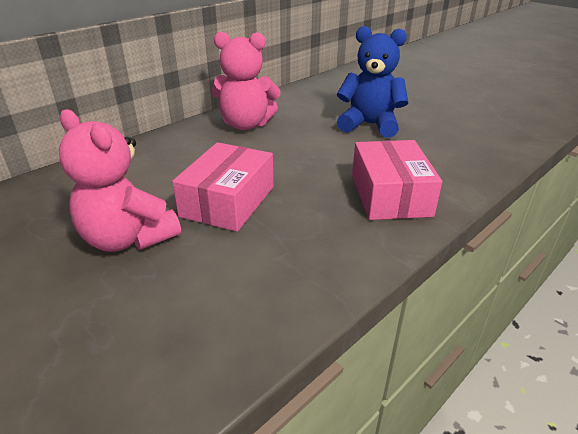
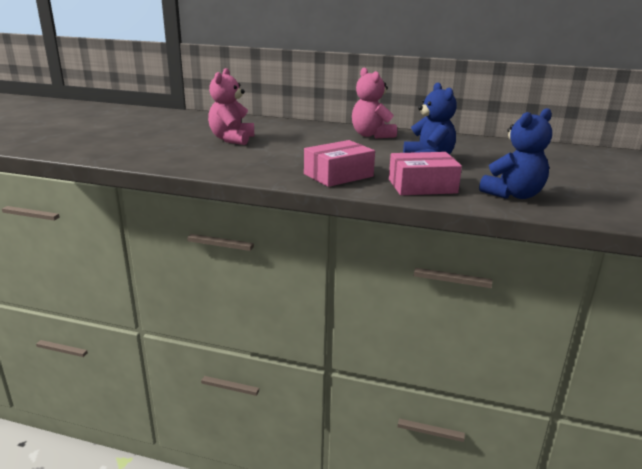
camera: 60 degrees right, 10 degrees down
pink box [172,142,274,232] -> pink box moved to [389,152,462,195]
none -> blue teddy bear [479,108,552,199]

